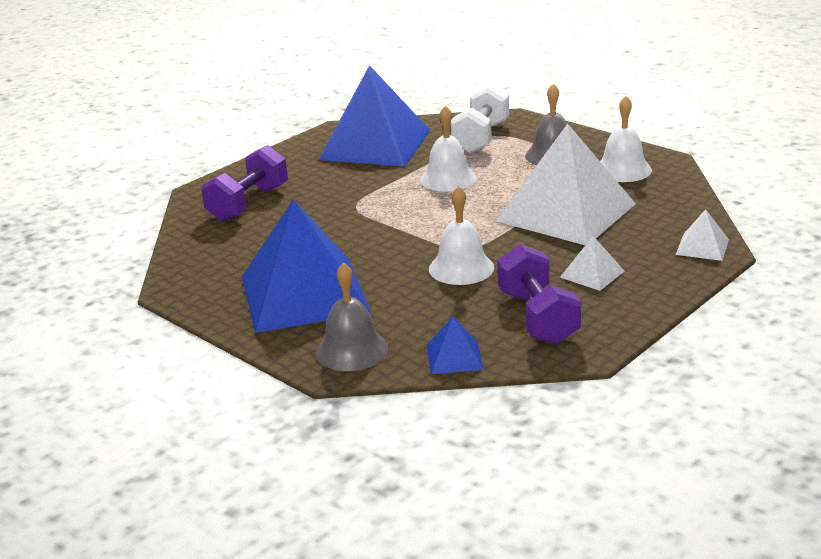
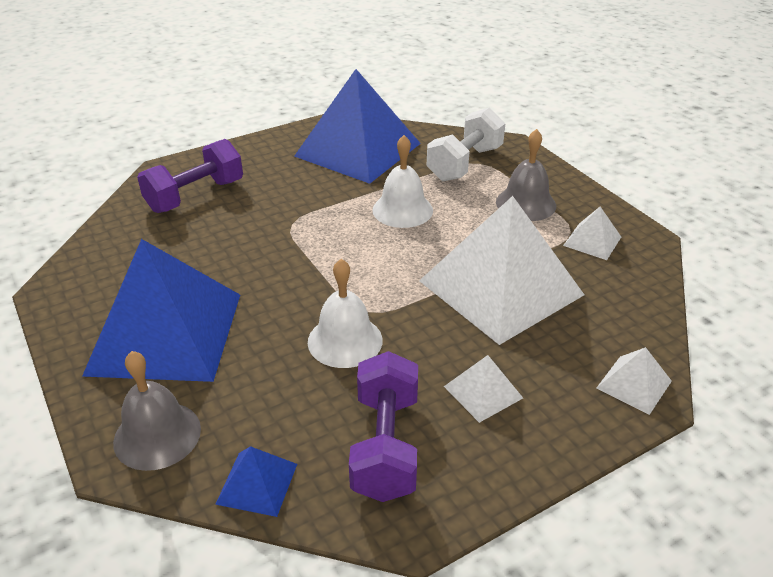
camera: 15 degrees right, 10 degrees up
white bell [600,96,652,182] -> white pyramid [563,207,621,260]

